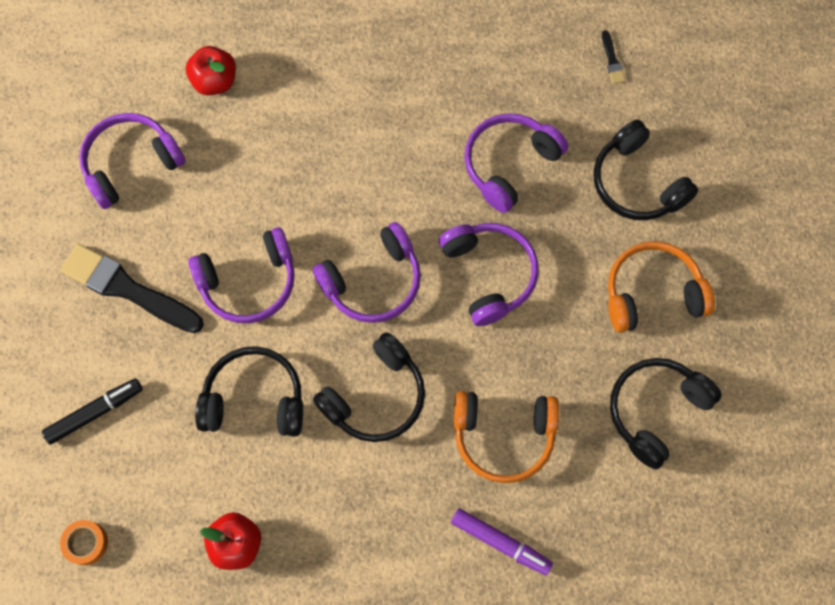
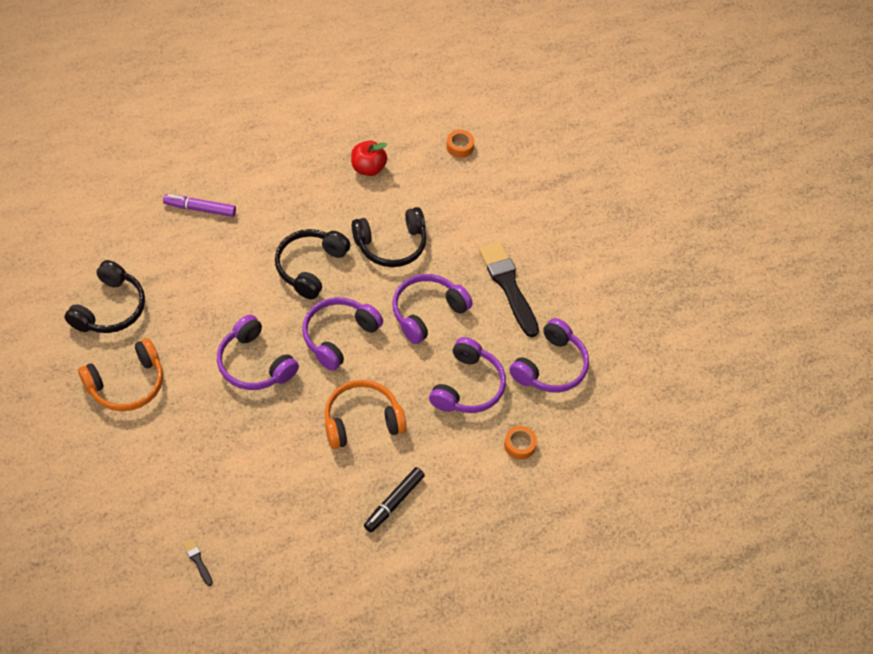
camera: 155 degrees right, 15 degrees down
black marker [42,378,143,445] -> black marker moved to [364,467,425,532]
black brush [60,244,204,333] -> black brush turned 120 degrees counterclockwise [479,242,539,337]
red apple [186,46,236,95] -> orange tape [504,426,537,460]
orange headphones [454,391,559,483] -> orange headphones moved to [324,380,406,449]
purple headphones [464,113,568,213] -> purple headphones moved to [429,337,506,413]
black headphones [594,120,698,220] -> none

